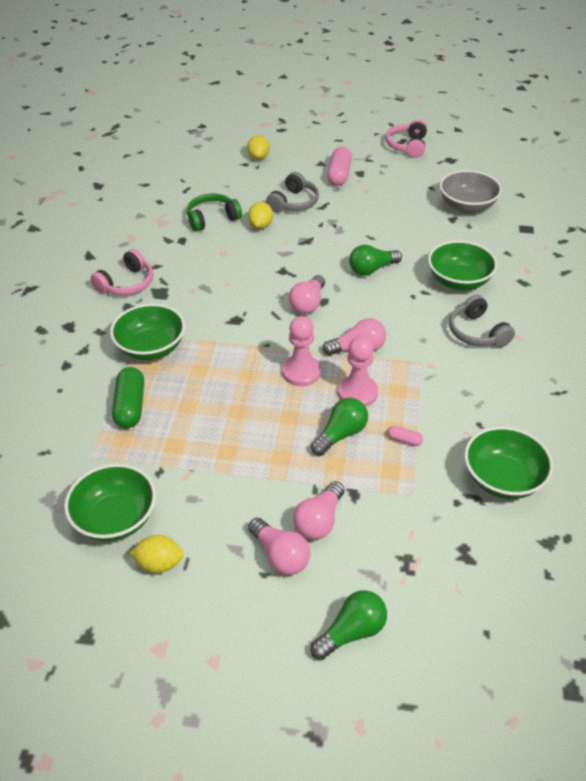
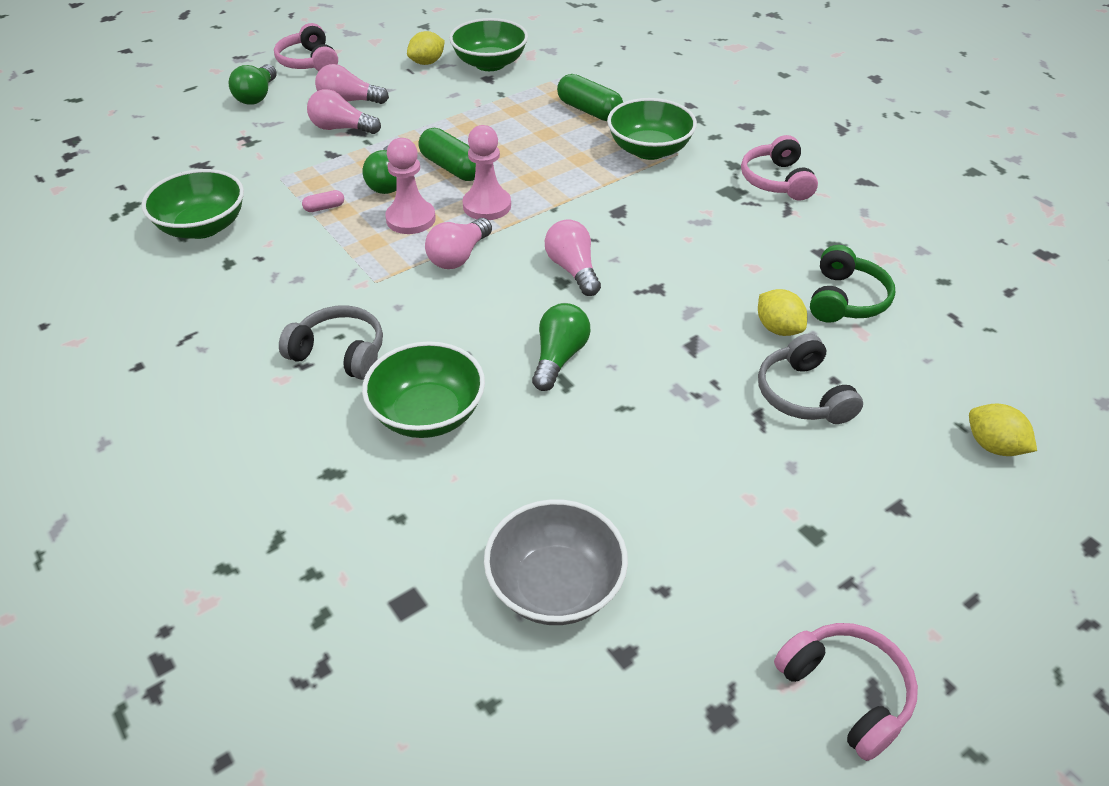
camera: 135 degrees right, 0 degrees up
pink light bulb [293,481,345,540] -> pink light bulb turned 60 degrees counterclockwise [307,89,381,134]
pink capsule [327,147,352,186] -> none
none -> pink headphones [274,23,338,71]
none -> green capsule [418,128,476,181]

